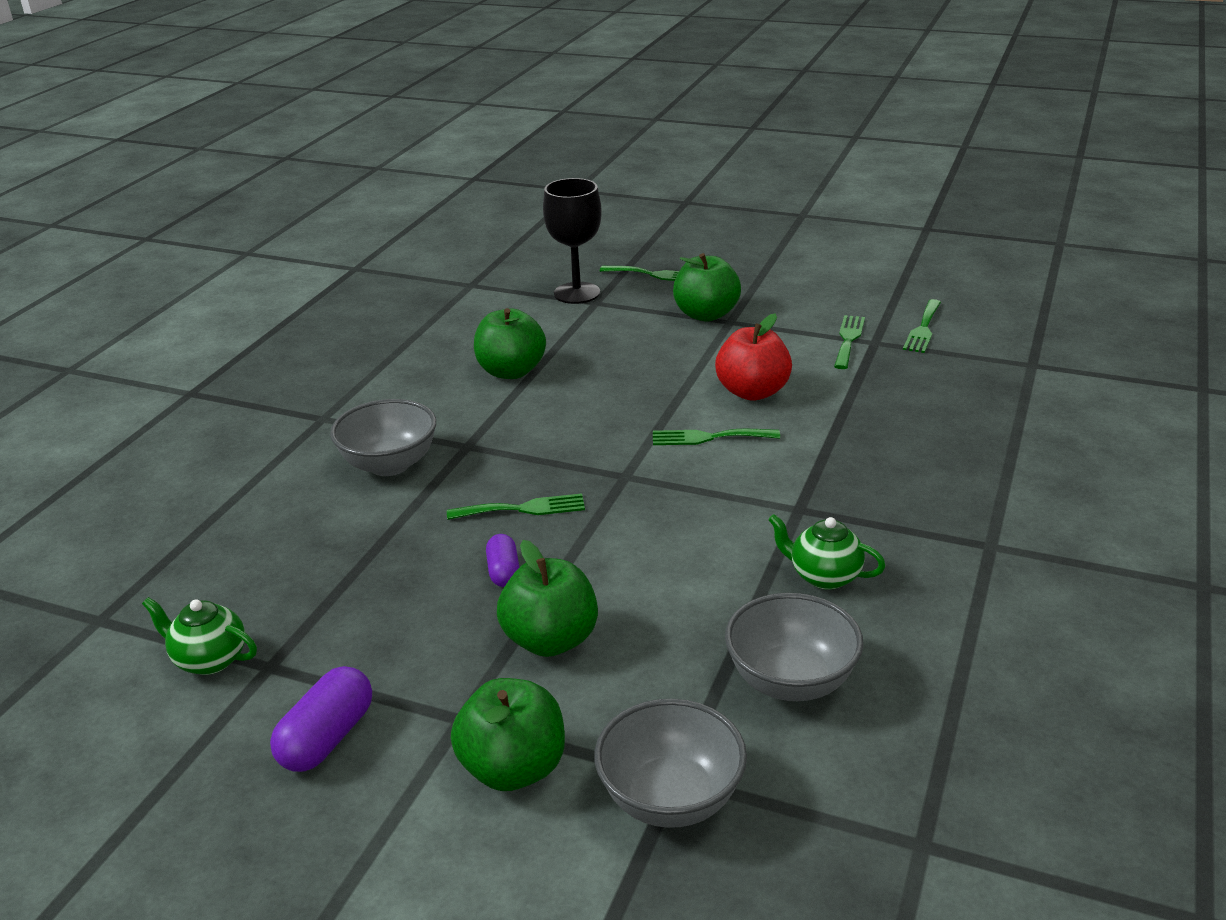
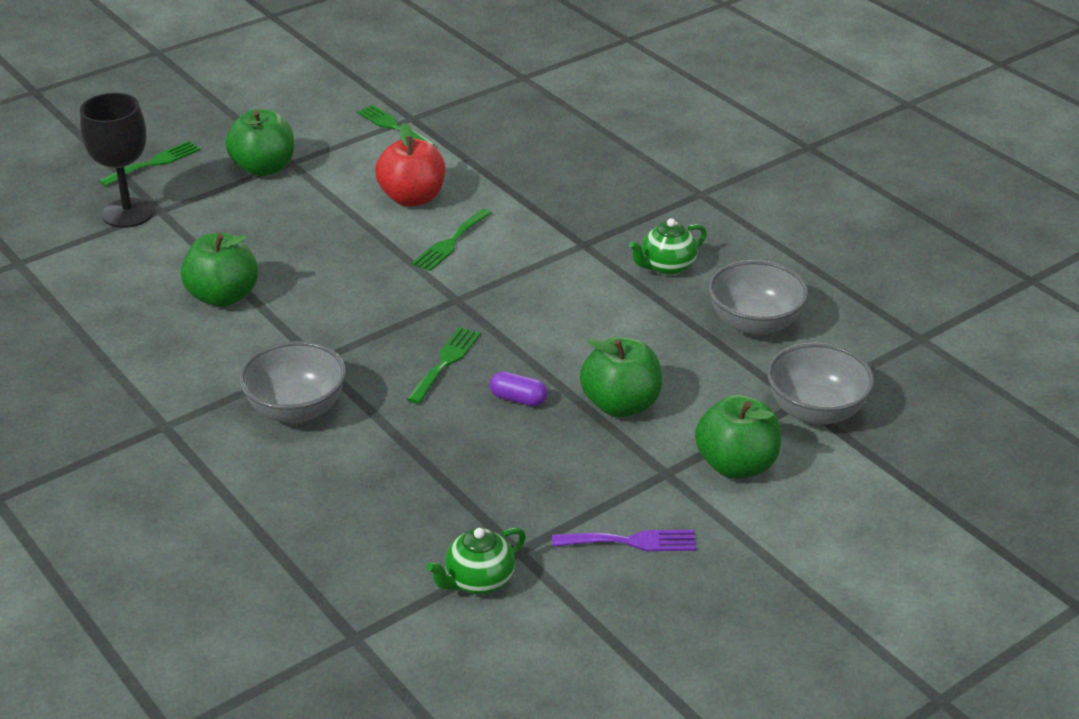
camera: 60 degrees left, 5 degrees up
purple capsule [270,666,372,772] -> purple fork [552,530,696,551]
green fork [903,299,941,353] -> none

